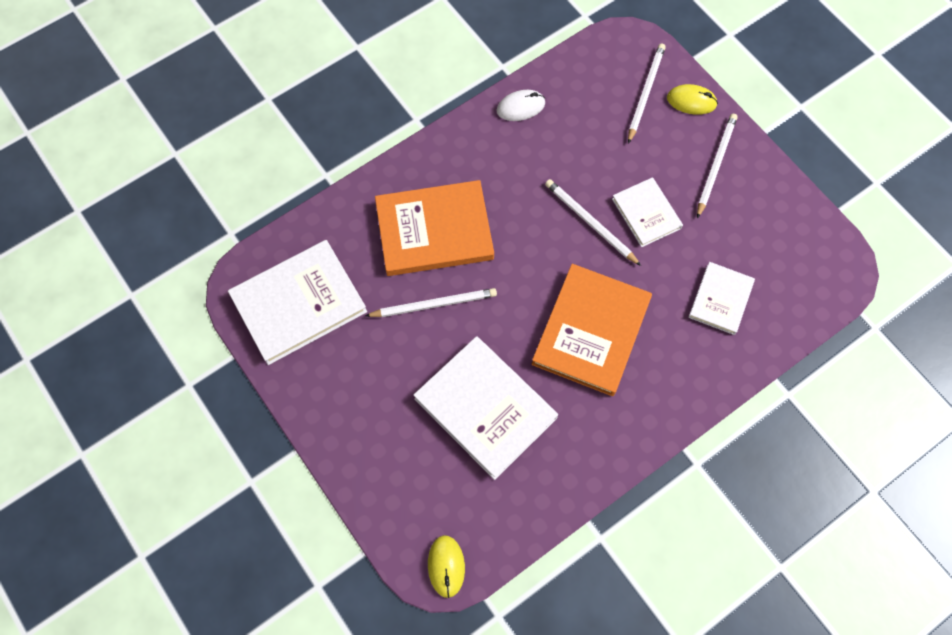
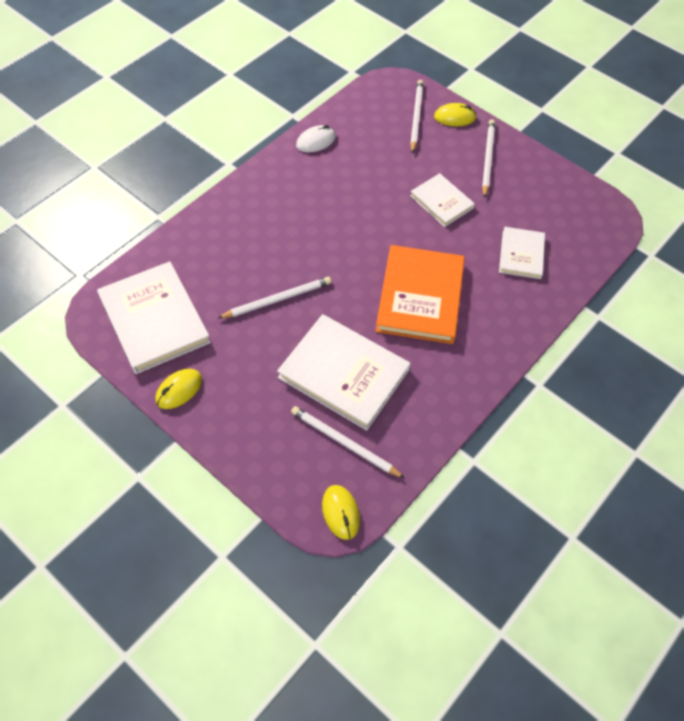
camera: 15 degrees left, 10 degrees down
white book [228,240,367,365] -> white book turned 75 degrees counterclockwise [97,261,211,374]
orange book [375,180,494,276] -> none
white pencil [545,179,641,266] -> white pencil moved to [291,406,405,478]
none -> yellow mouse [155,369,202,409]

